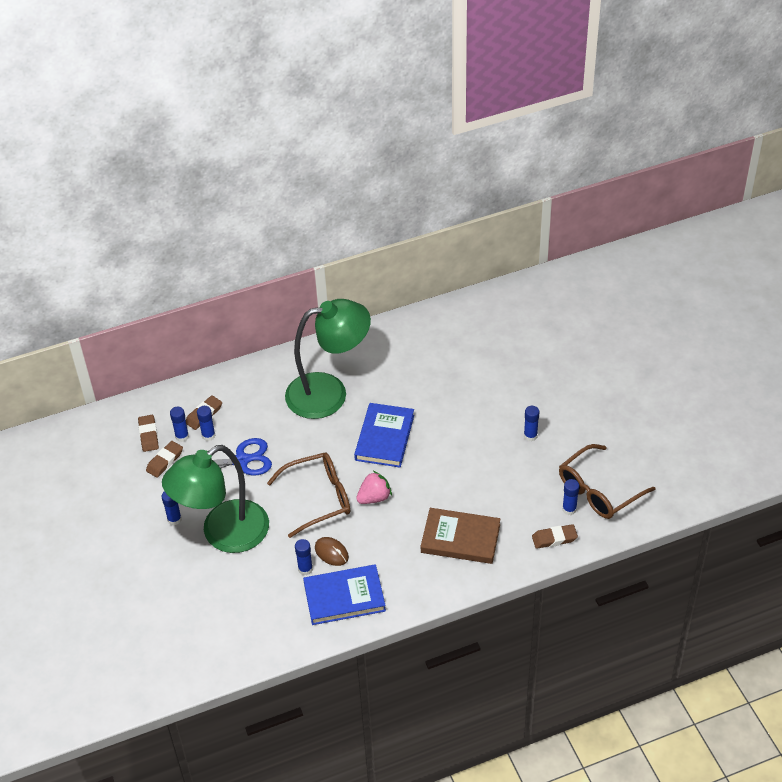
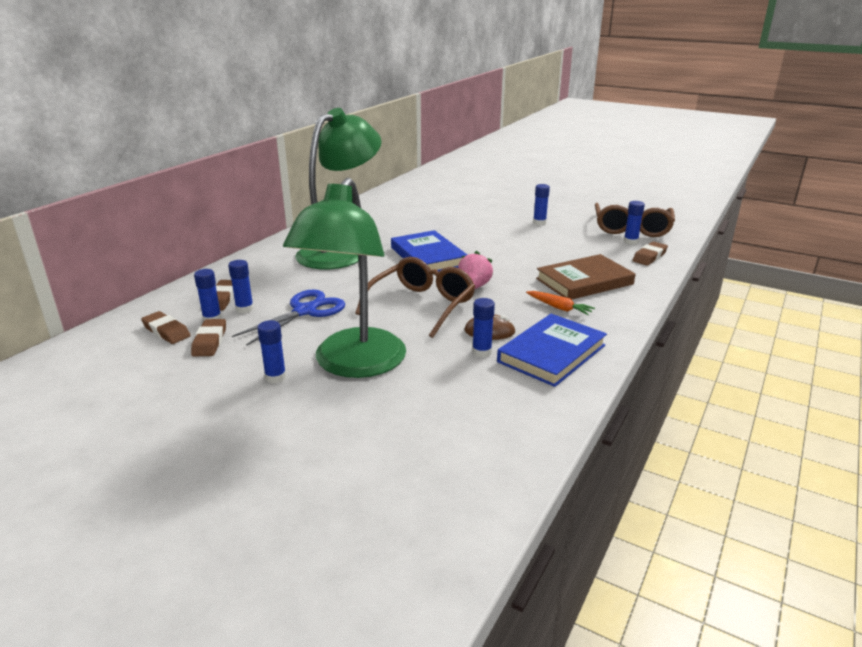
camera: 40 degrees left, 20 degrees down
none -> orange carrot [526,291,595,315]

